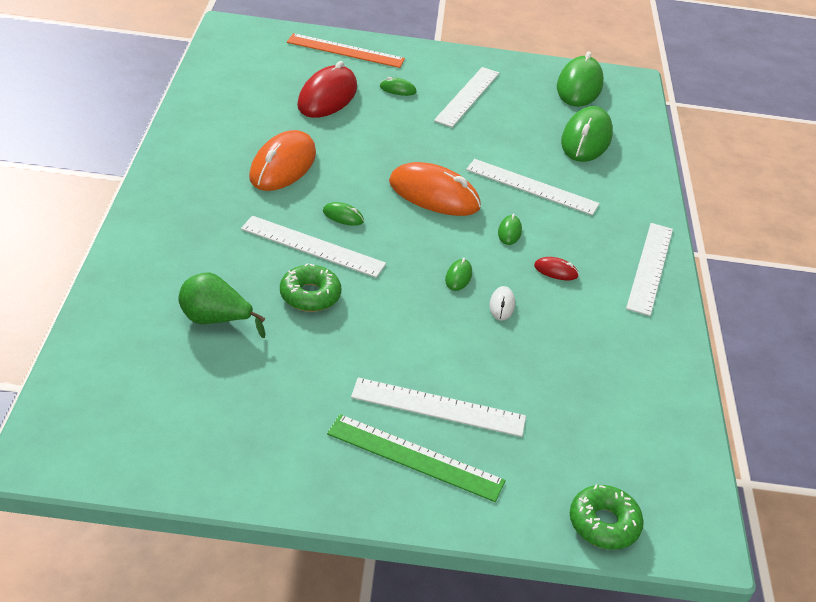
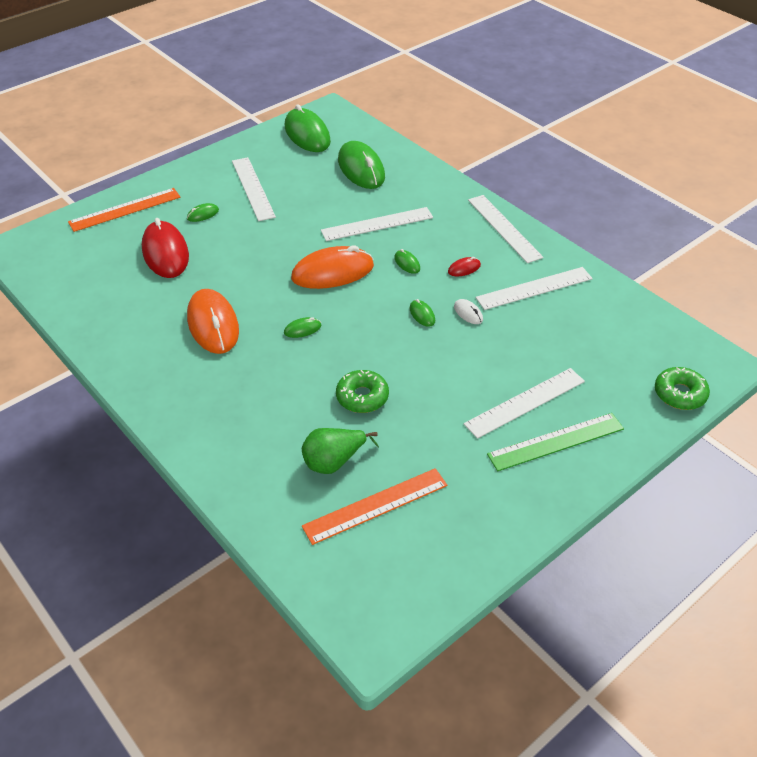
camera: 40 degrees left, 5 degrees up
white ruler [241,216,386,278] -> white ruler moved to [476,267,593,310]
none -> orange ruler [302,468,448,545]

